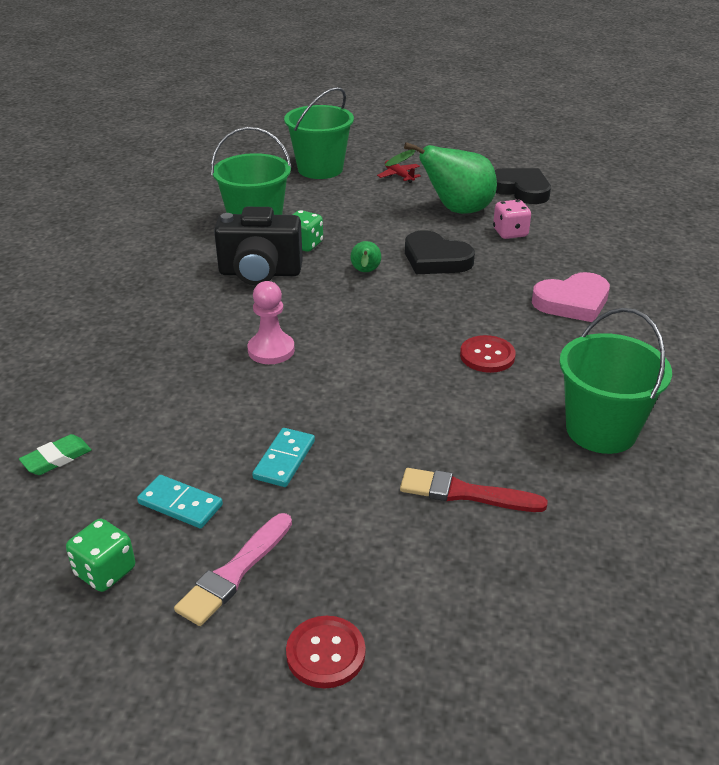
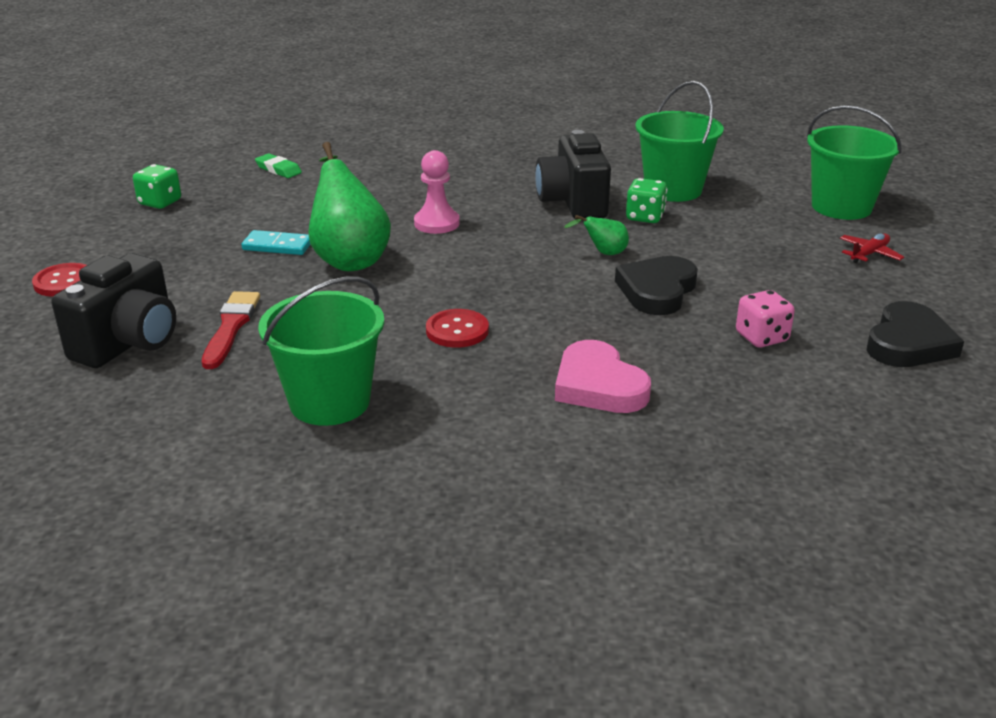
camera: 80 degrees right, 5 degrees down
turquoise domino [137,475,223,529] -> none
pink brush [174,513,292,626] -> none
green pear [385,142,497,214] -> green pear moved to [308,142,391,271]
none -> black camera [51,253,176,368]

